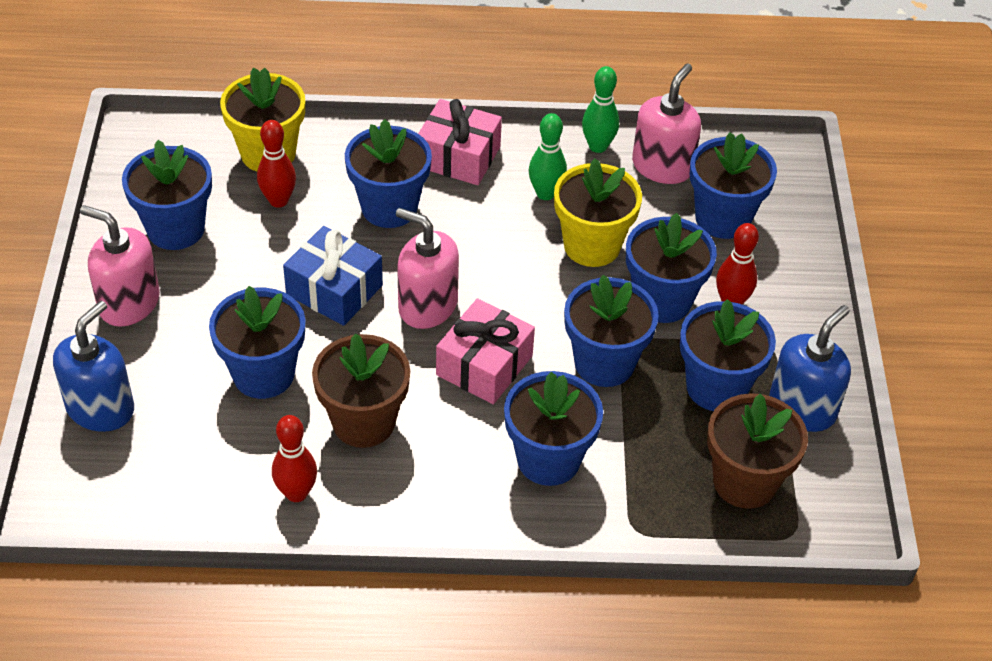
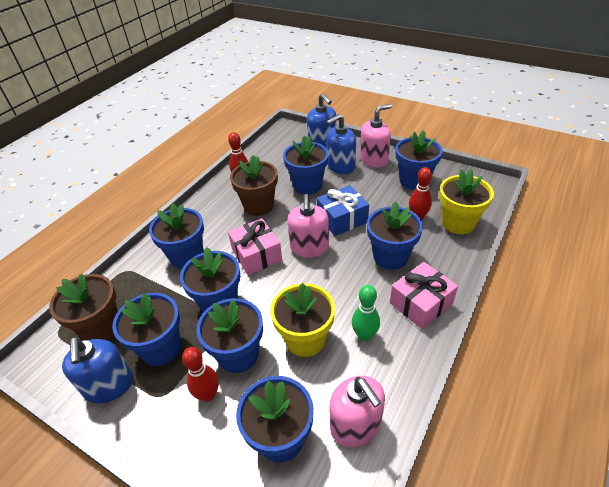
camera: 125 degrees right, 5 degrees down
pink soap dispenser [396,208,459,329] -> pink soap dispenser turned 120 degrees clockwise [287,194,329,258]
green bowling pin [582,66,619,153] -> none
none -> blue soap dispenser [326,114,356,174]

